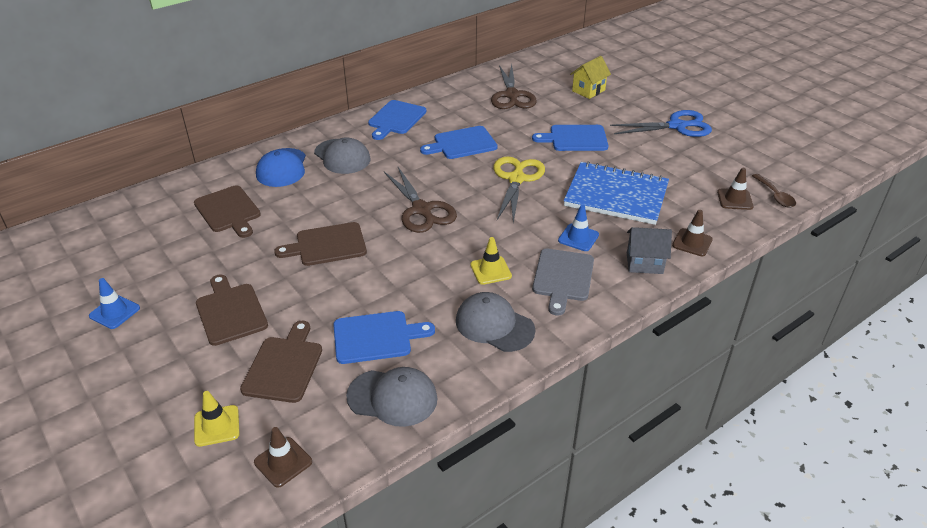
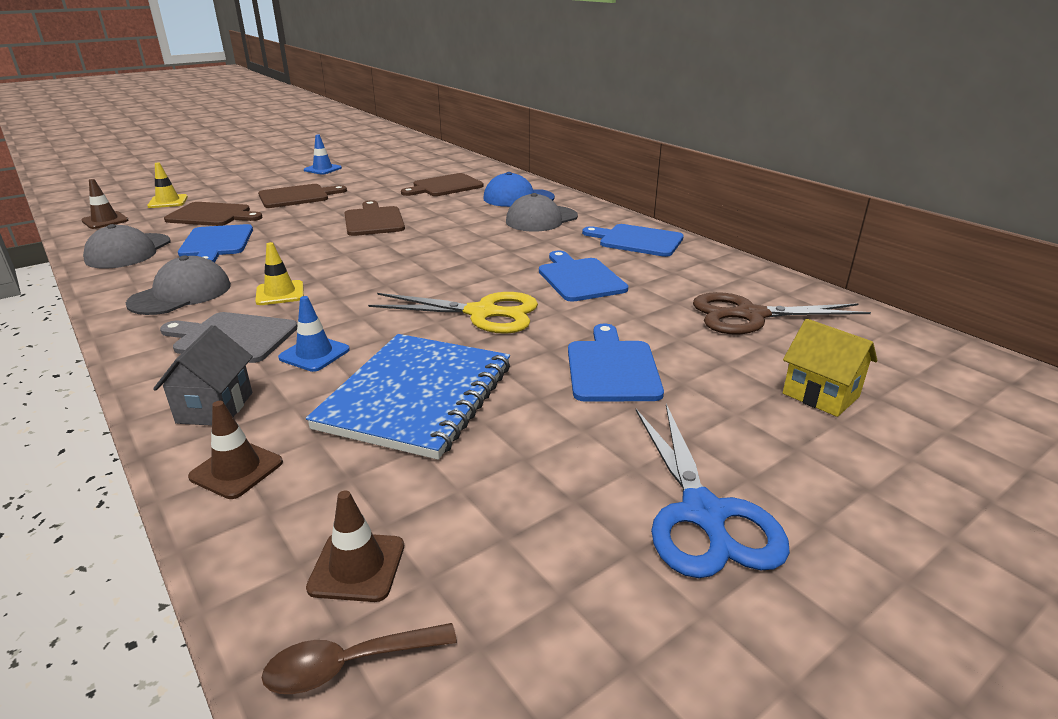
camera: 90 degrees right, 10 degrees down
brown scissors [384,167,457,233] -> none

